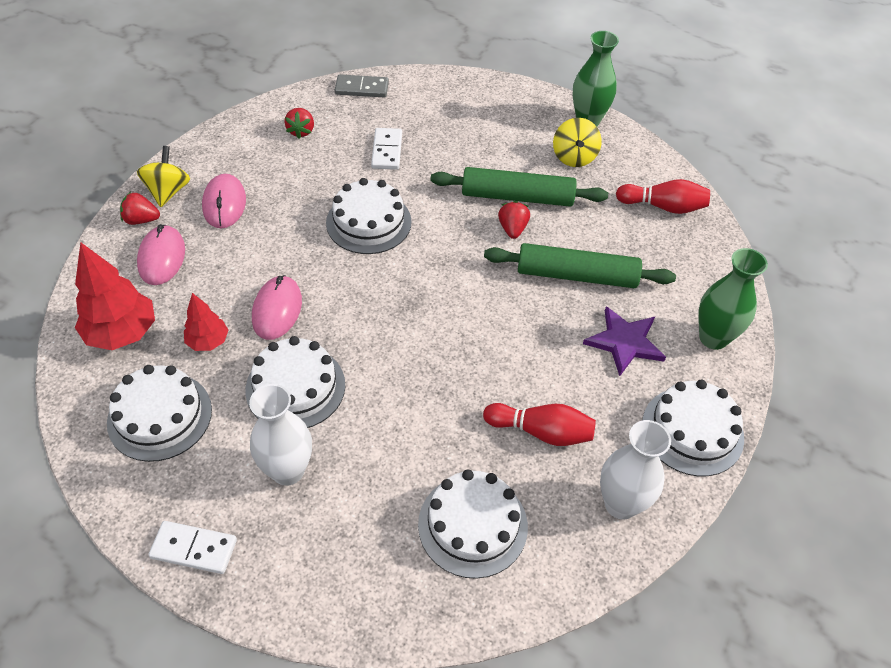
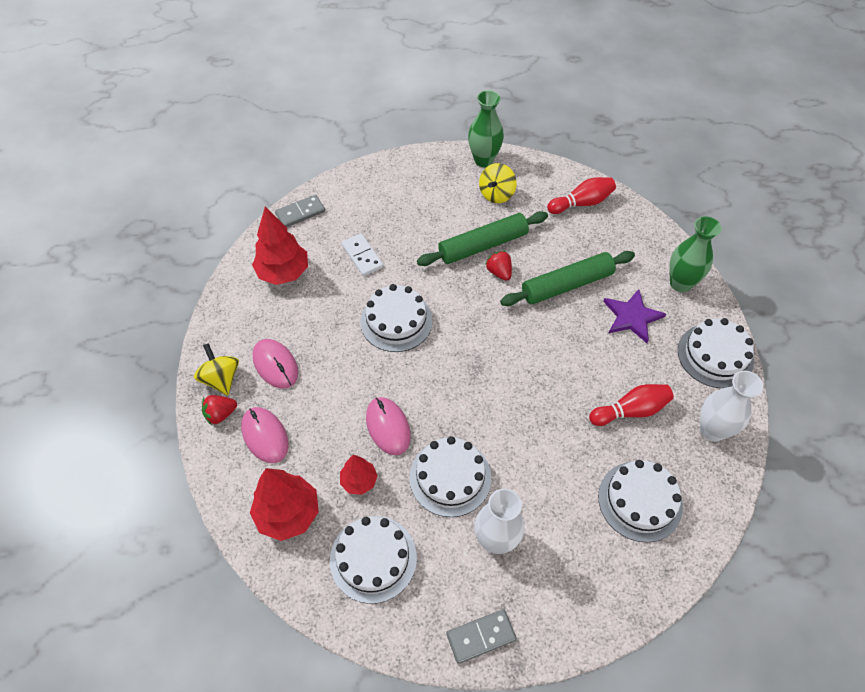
camera: 30 degrees left, 5 degrees up
white domino [148,521,237,574] -> grey domino [446,609,516,664]
red strawberry [284,108,314,139] -> red tree [252,207,308,285]
yellow spinning top [553,118,602,167] -> yellow spinning top turned 60 degrees clockwise [479,163,516,203]

